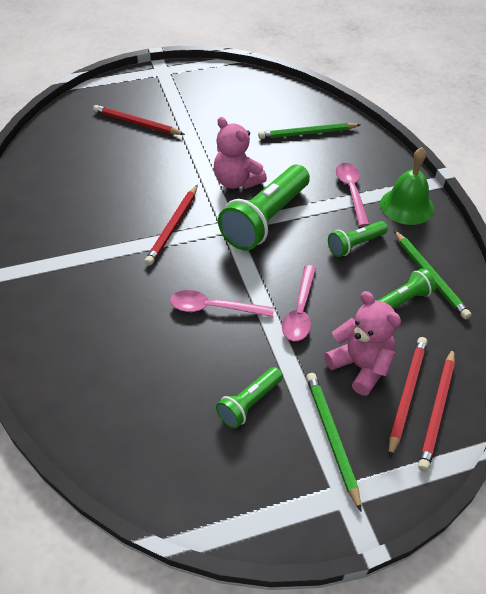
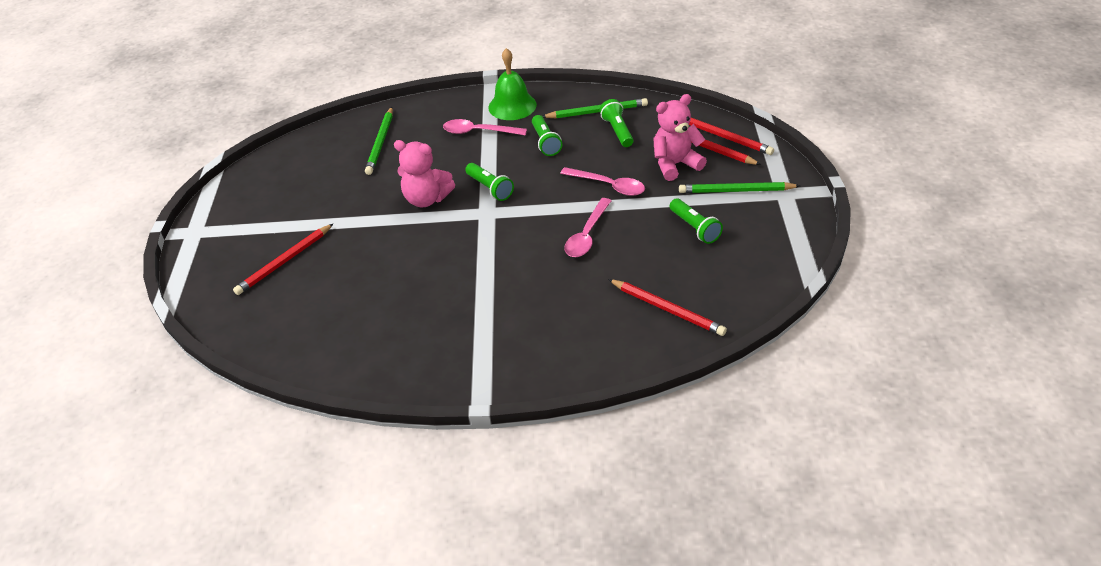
camera: 70 degrees left, 5 degrees down
red pencil [145,185,198,265] -> red pencil moved to [608,279,727,336]
pink teddy bear [214,117,267,189] -> pink teddy bear turned 45 degrees clockwise [394,140,455,207]
green flashlight [218,165,310,251] -> green flashlight [465,163,514,201], size x0.52

